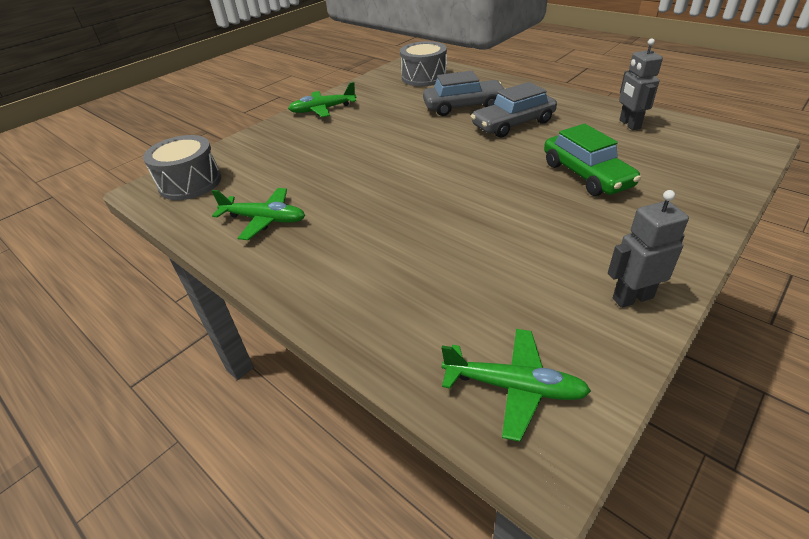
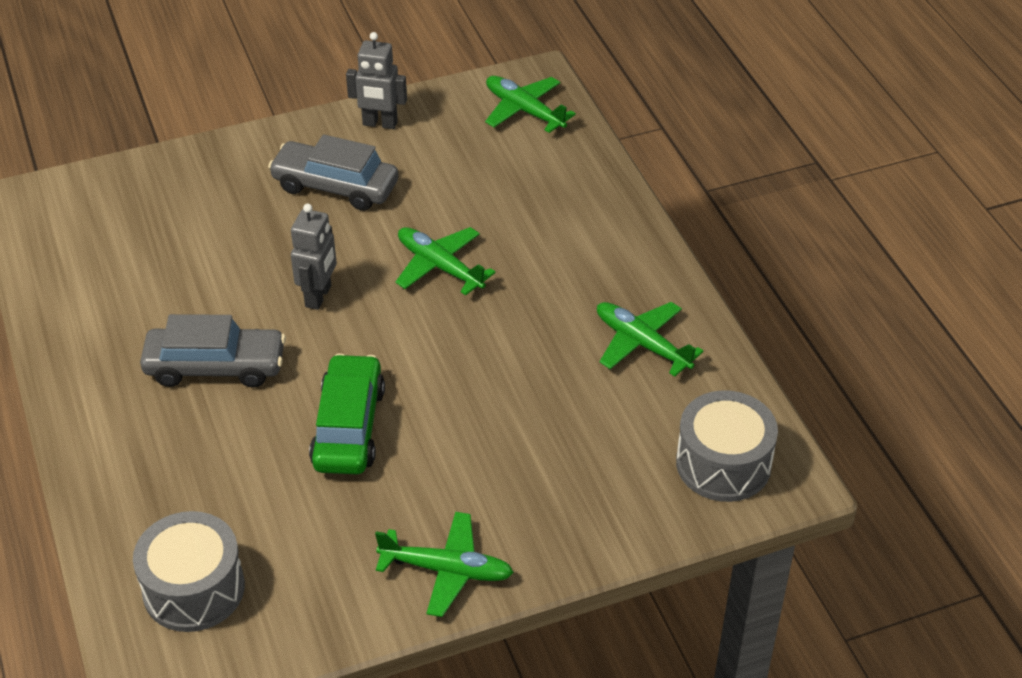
camera: 155 degrees left, 5 degrees up
grey car [423,71,506,116] -> grey car moved to [268,135,398,211]
green car [544,124,641,196] -> green car moved to [309,353,385,474]
grey robot [619,38,663,130] -> grey robot moved to [291,204,337,310]
none -> green plane [395,227,495,296]

